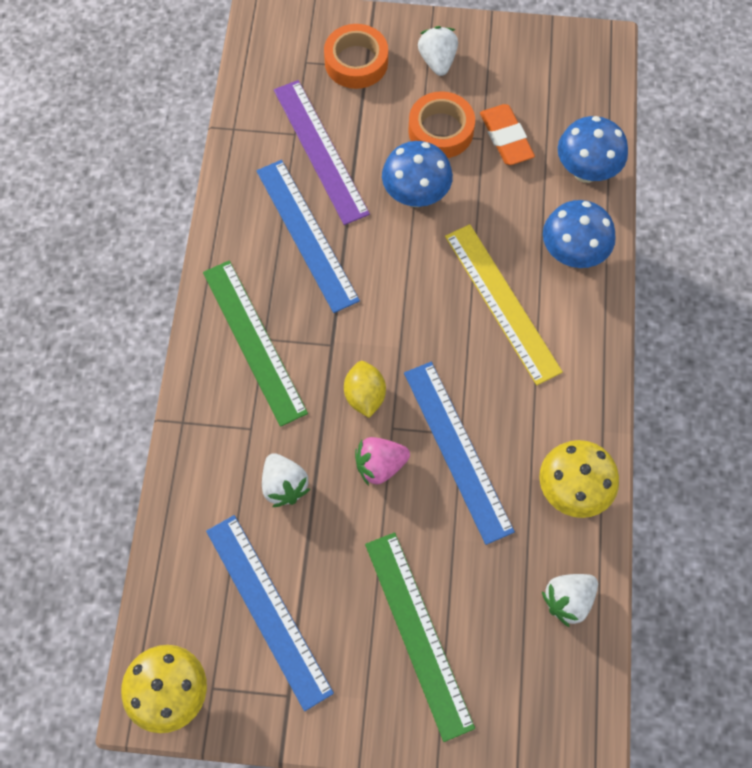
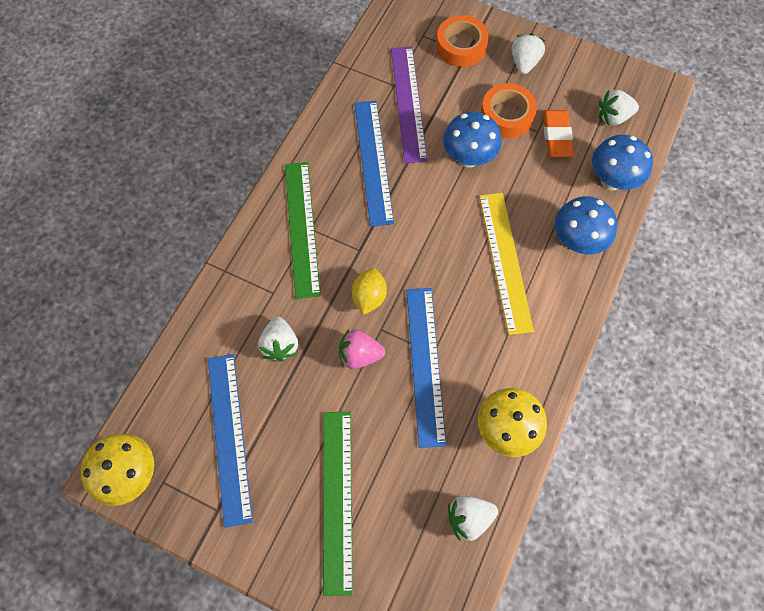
camera: 20 degrees right, 0 degrees up
none -> white strawberry [599,90,639,125]

